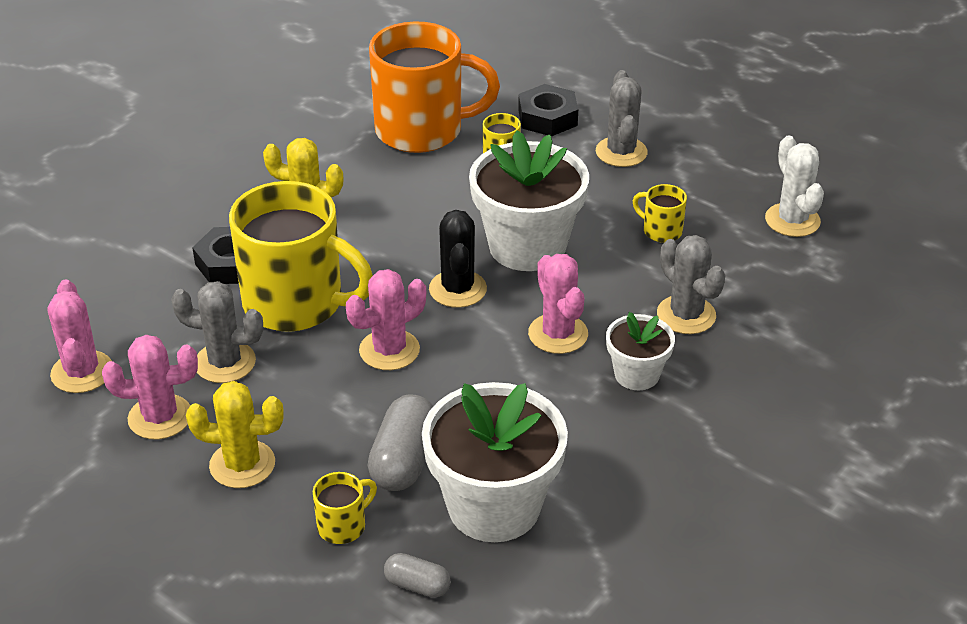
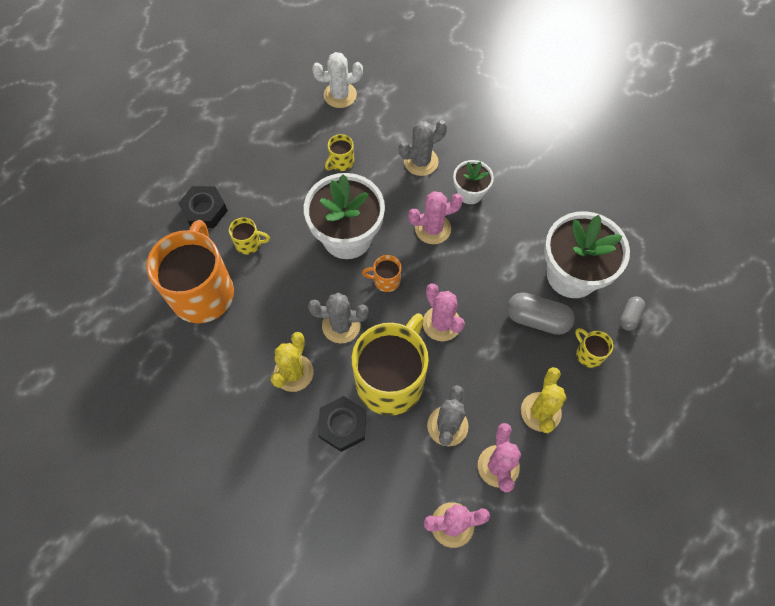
camera: 85 degrees left, 25 degrees up
black cactus [429,210,487,308] -> orange mug [362,255,401,292]
grey cactus [596,70,648,167] -> grey cactus moved to [308,293,368,344]

